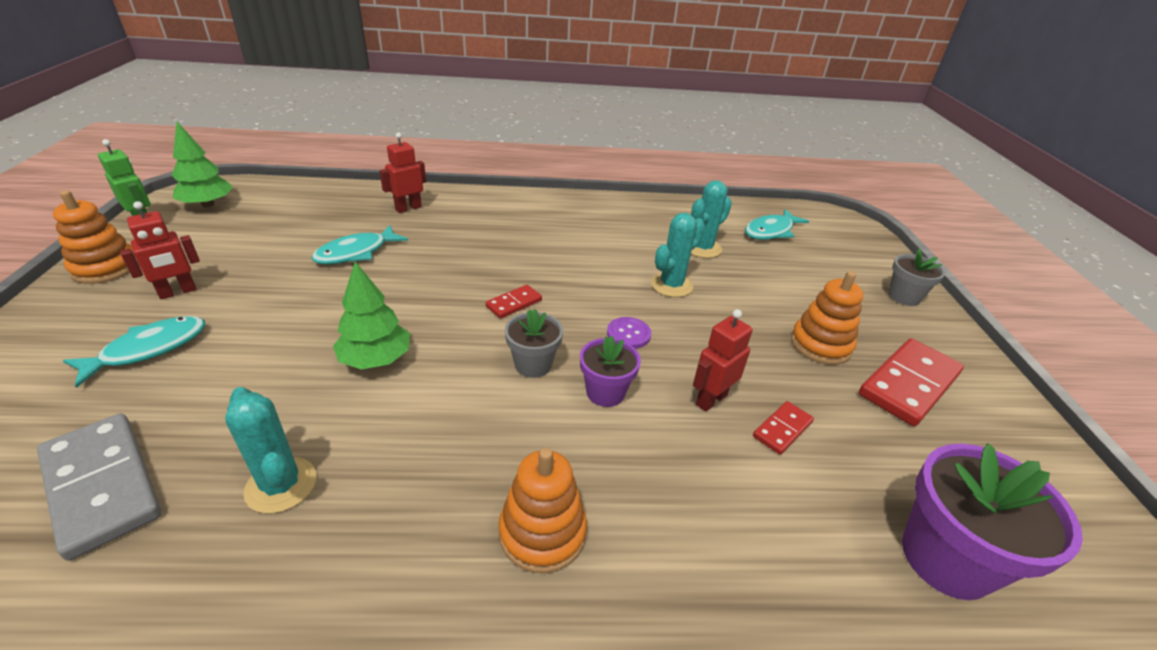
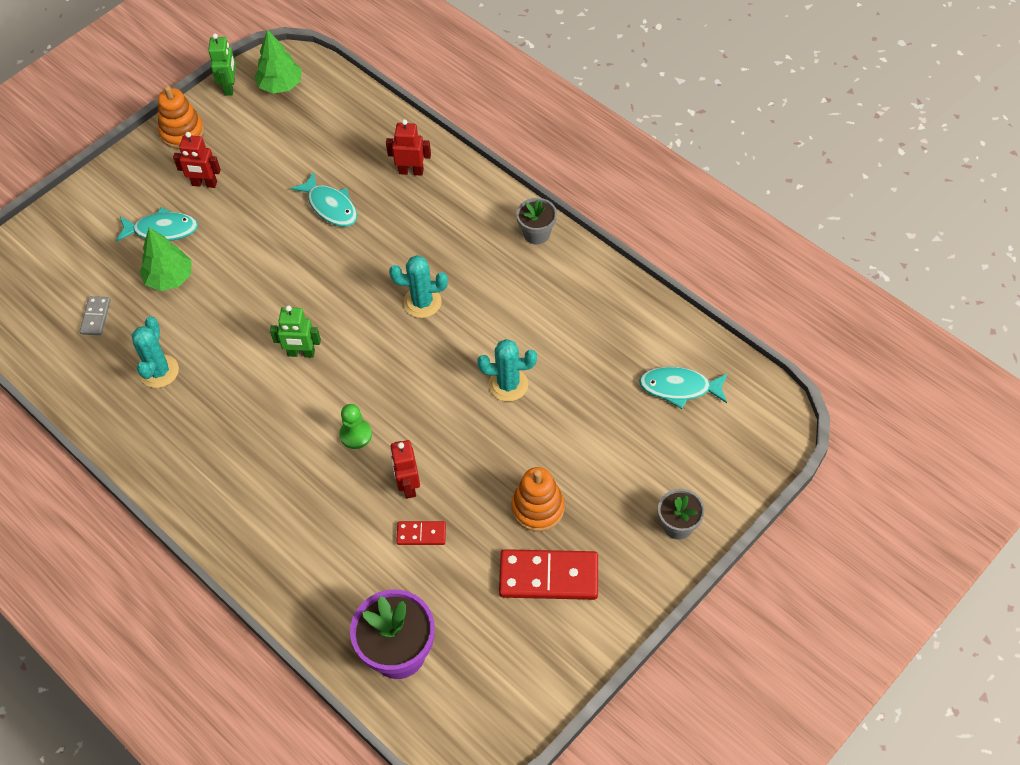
camera: 50 degrees right, 20 degrees up
grey domino [37,413,162,561] -> grey domino [80,296,111,335], size x0.51
turquoise fish [312,225,408,265] -> turquoise fish turned 135 degrees counterclockwise [290,172,357,227]
green tree [333,262,410,370] -> green tree moved to [140,227,192,291]
red domino [485,285,542,319] -> none
orange stacking toy [499,448,587,573] -> none
grey flower pot [505,309,563,378] -> grey flower pot moved to [516,198,557,245]
purple flower pot [580,336,641,407] -> green pawn [339,404,372,449]
purple button [607,317,651,349] -> none
turquoise cactus [691,180,732,258] -> turquoise cactus moved to [389,255,448,318]
red robot [693,309,753,412] -> red robot turned 105 degrees counterclockwise [390,440,420,499]
none -> green robot [270,305,321,358]

